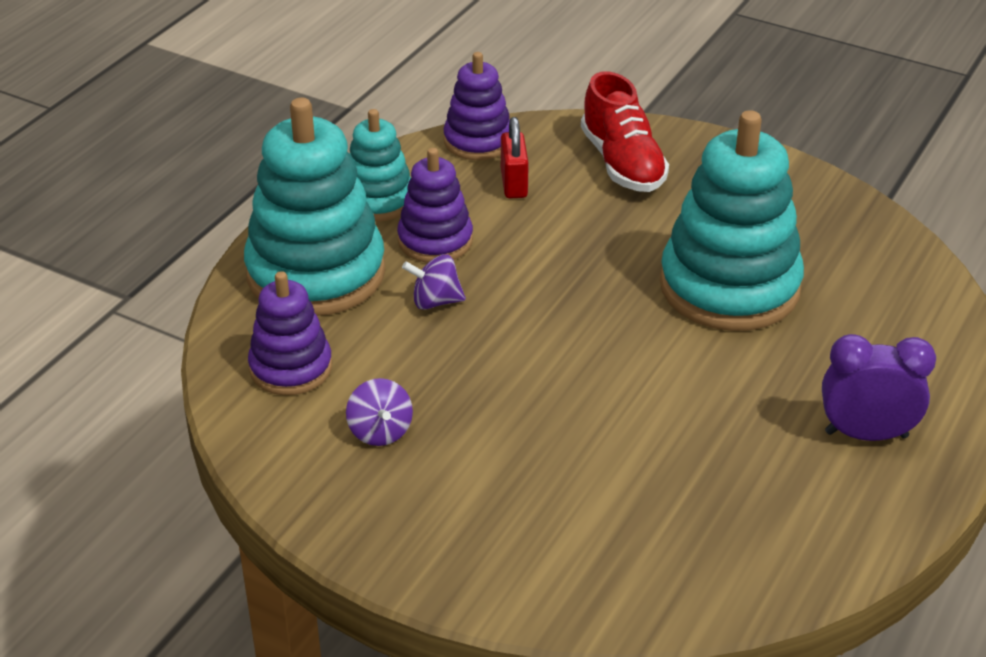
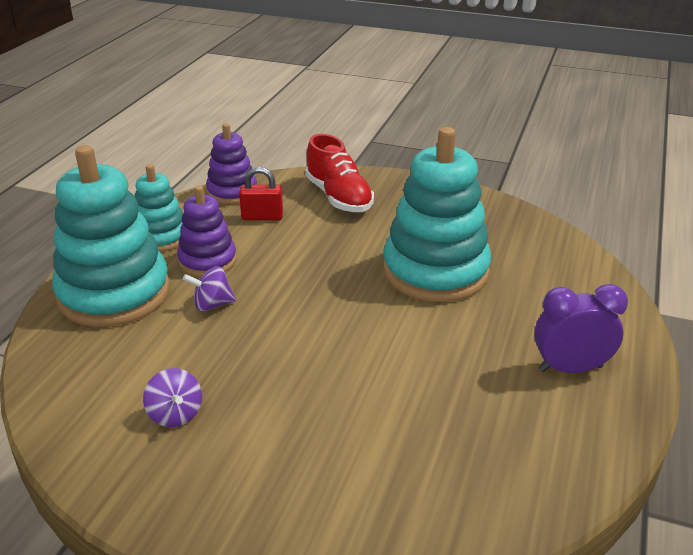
camera: 10 degrees left, 5 degrees down
purple stacking toy [248,271,332,395] -> none
red padlock [501,117,529,198] -> red padlock turned 75 degrees counterclockwise [239,167,283,220]

